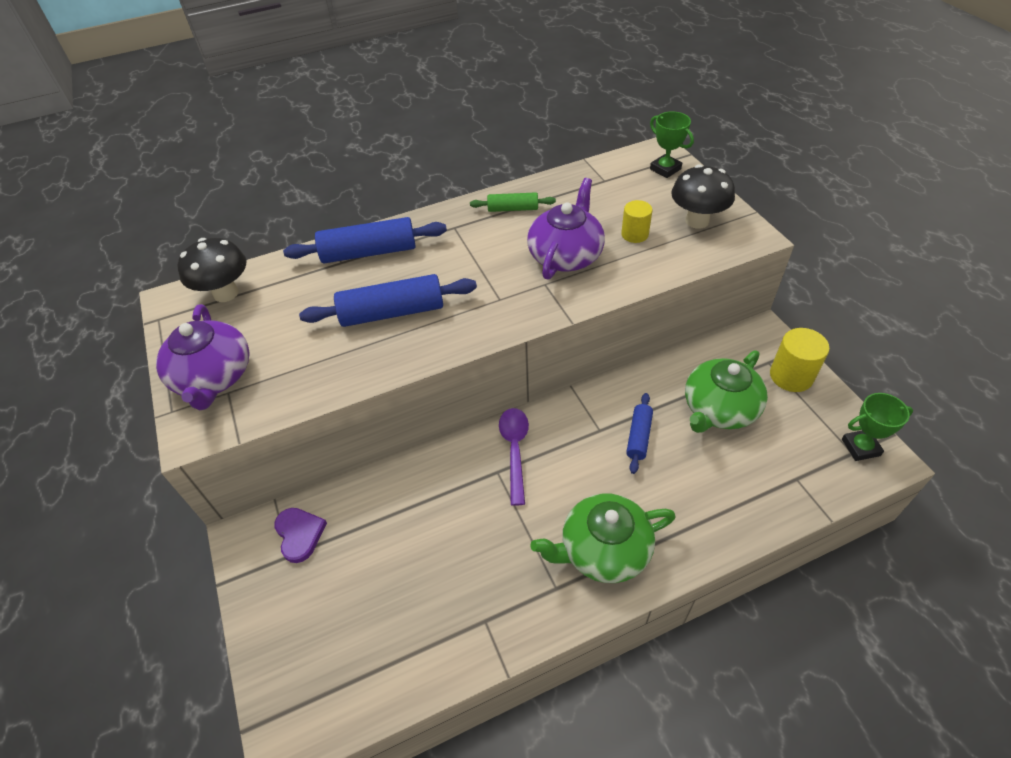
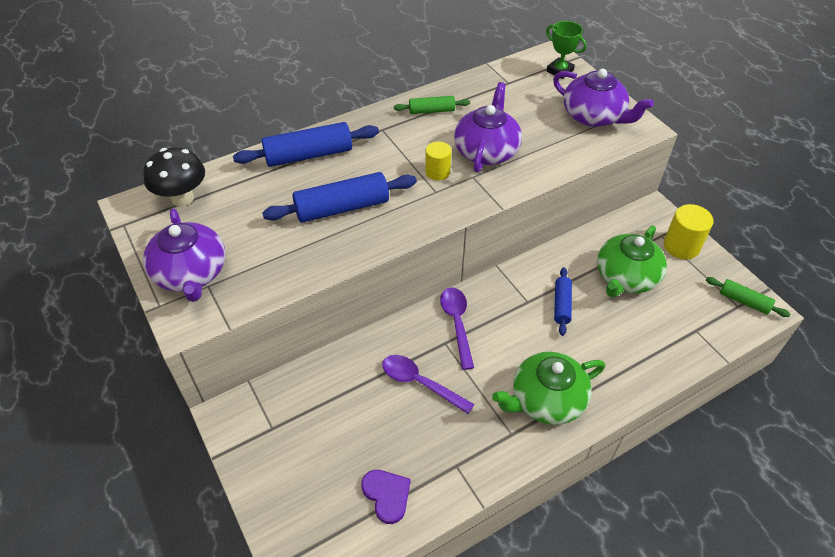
camera: 10 degrees left, 0 degrees up
purple heart [274,508,327,563] -> purple heart moved to [361,470,410,524]
yellow cylinder [621,200,653,243] -> yellow cylinder moved to [425,142,451,180]
black mushroom [671,164,735,229] -> purple teapot [553,69,654,127]
green trophy [842,393,913,461] -> green rolling pin [706,277,790,317]
none -> purple spoon [382,355,475,414]

